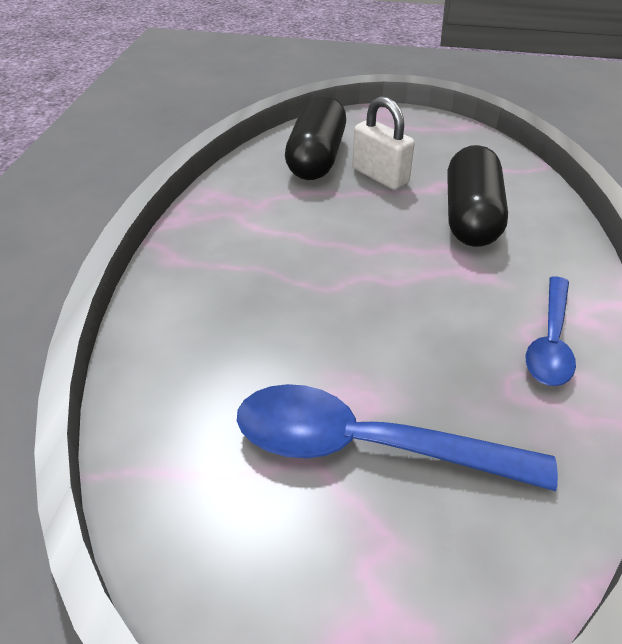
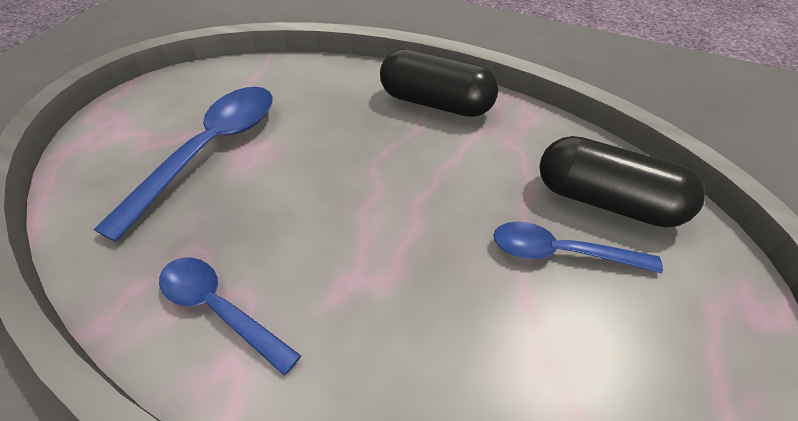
camera: 105 degrees right, 5 degrees up
white padlock [352,96,415,190] -> blue spoon [493,222,663,273]
black capsule [447,145,508,247] -> black capsule moved to [380,49,498,117]

